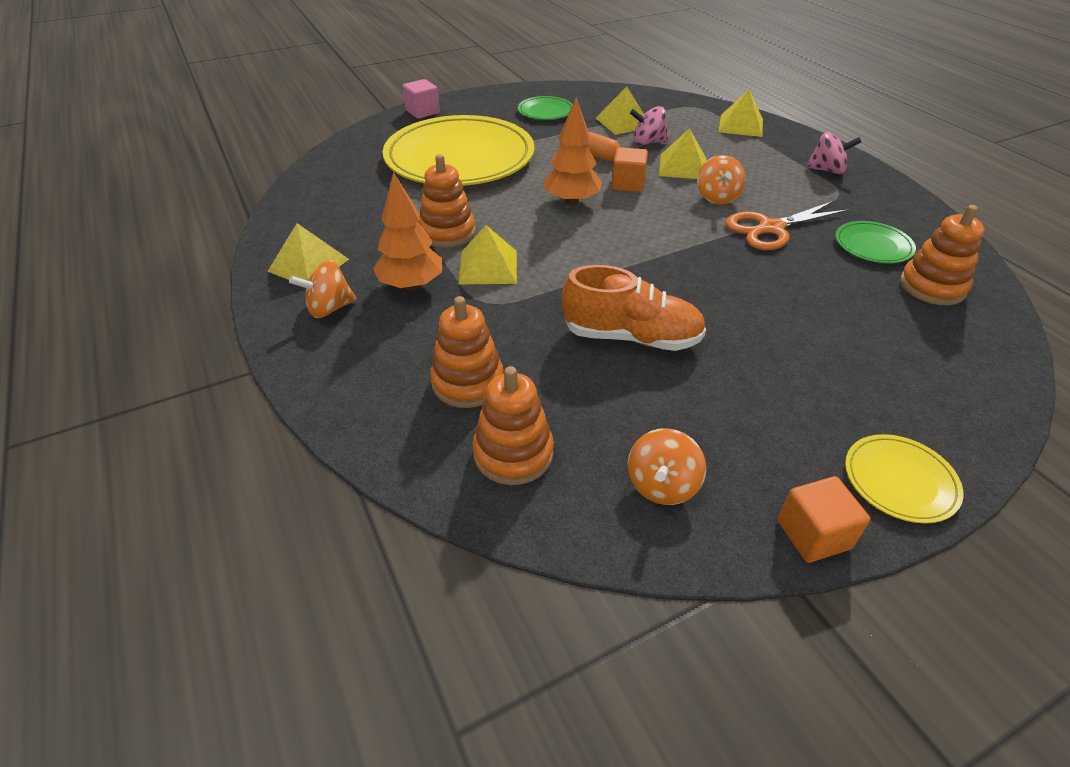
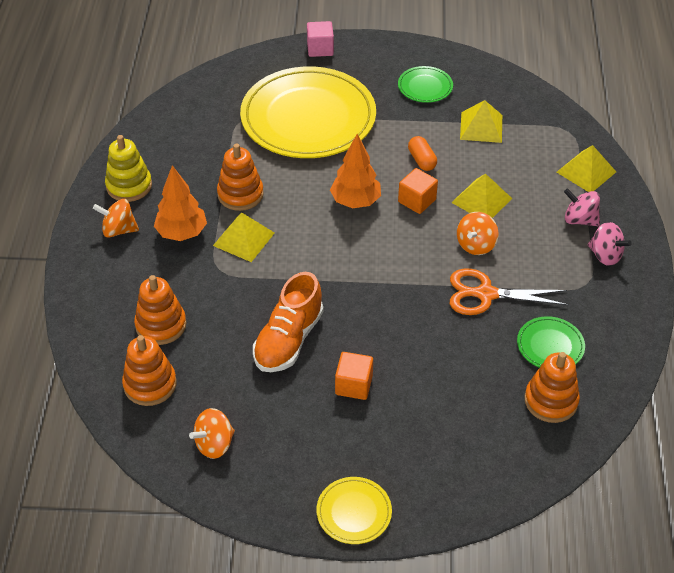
camera: 30 degrees right, 5 degrees up
yellow pyramid [268,223,349,281] -> yellow stacking toy [105,135,152,202]
orange shoe [562,265,706,351] -> orange shoe turned 75 degrees clockwise [253,272,323,372]
pink spinning top [630,106,669,145] -> pink spinning top moved to [564,188,600,226]
orange cube [777,476,870,563] -> orange cube moved to [335,352,373,400]

